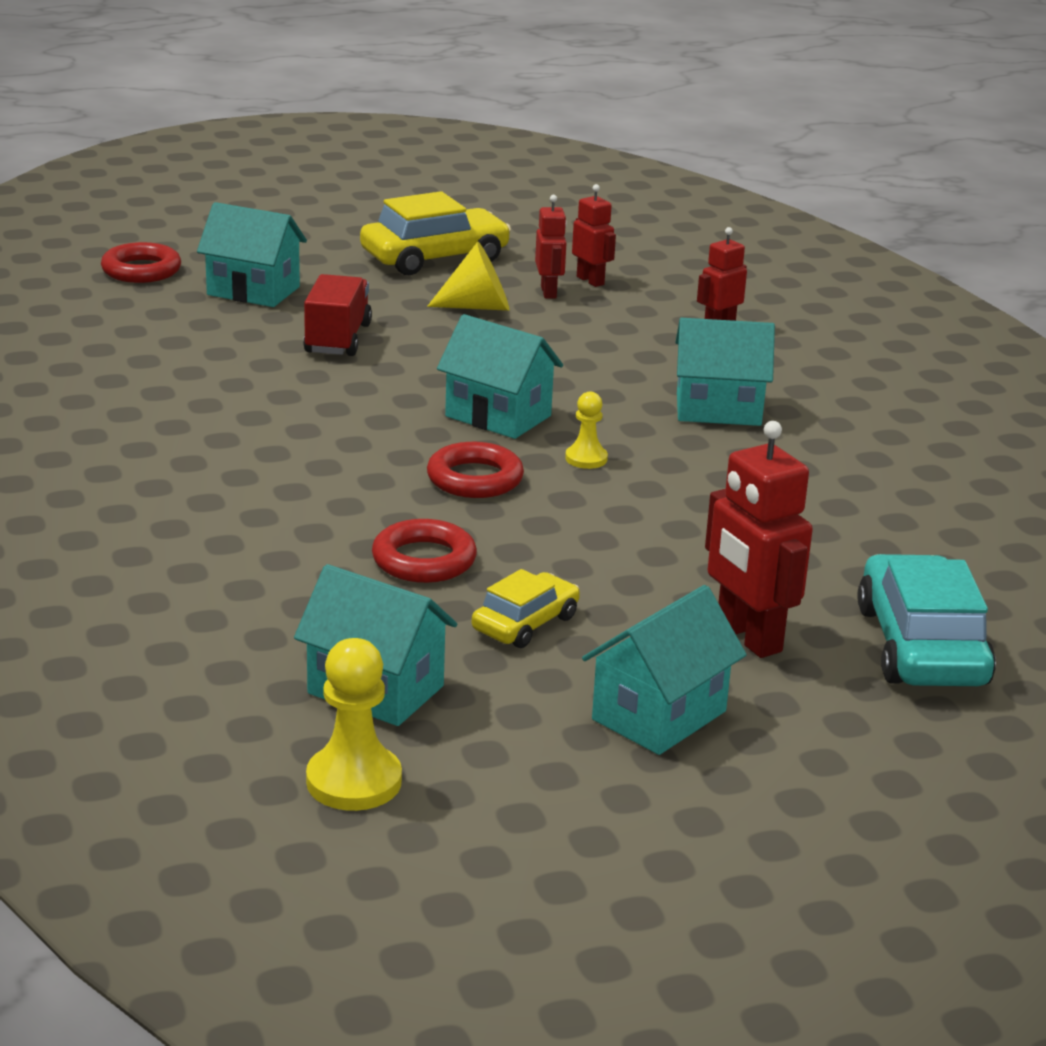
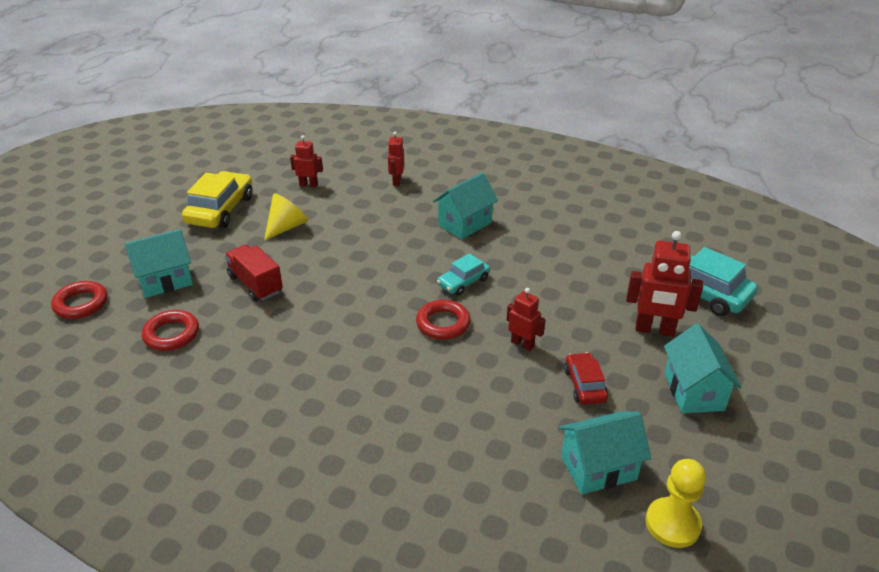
camera: 45 degrees left, 10 degrees up
red ring [372,519,477,583] -> red ring moved to [142,310,199,351]
turquoise house [437,314,563,439] -> none
yellow car [472,569,580,648] -> red car [564,352,608,405]
red robot [535,195,567,299] -> red robot moved to [507,288,545,351]
yellow pawn [565,392,608,469] -> turquoise car [437,253,490,296]

